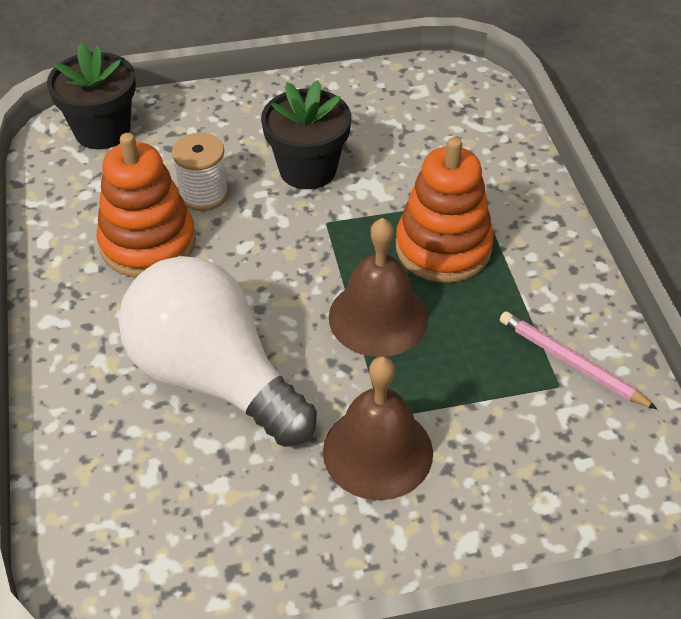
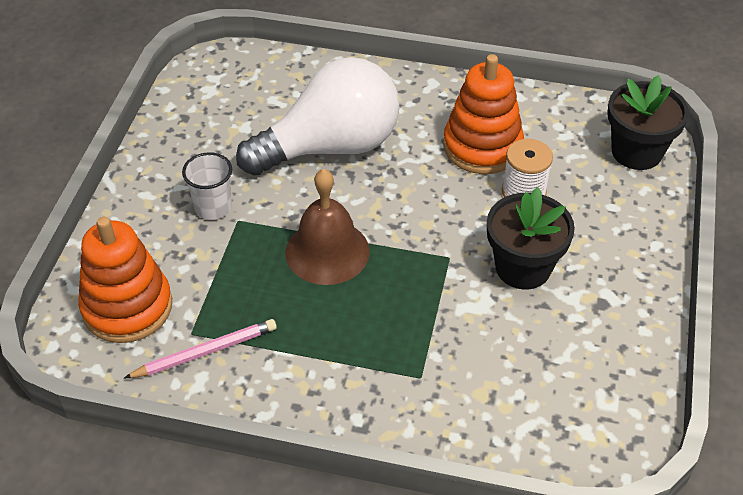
camera: 115 degrees right, 0 degrees up
brown bell [323,356,433,500] -> white cup [182,152,232,220]
orange stacking toy [396,137,494,283] -> orange stacking toy moved to [78,217,172,343]

